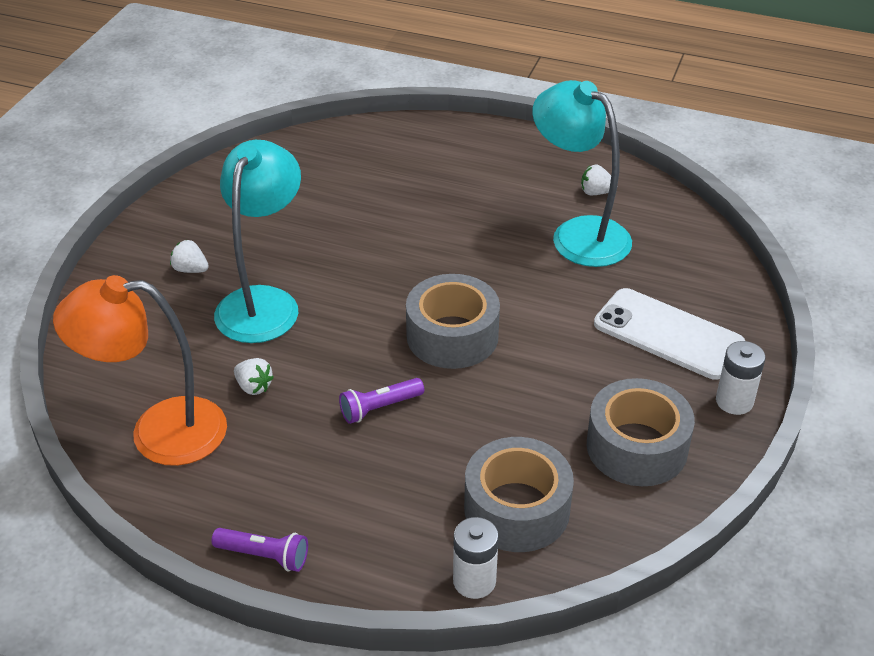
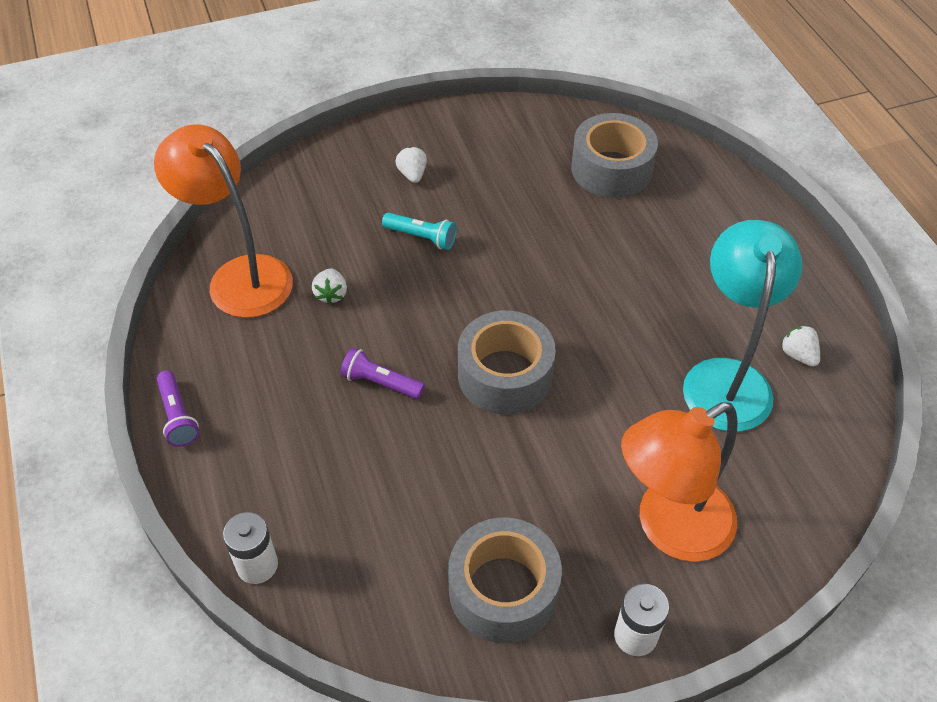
camera: 50 degrees right, 10 degrees up
turquoise lamp [214,140,301,343] -> turquoise flashlight [382,213,457,250]
grey tape [464,437,574,552] -> grey tape moved to [571,113,658,198]
white phone [594,288,745,380] -> orange lamp [621,402,738,562]

